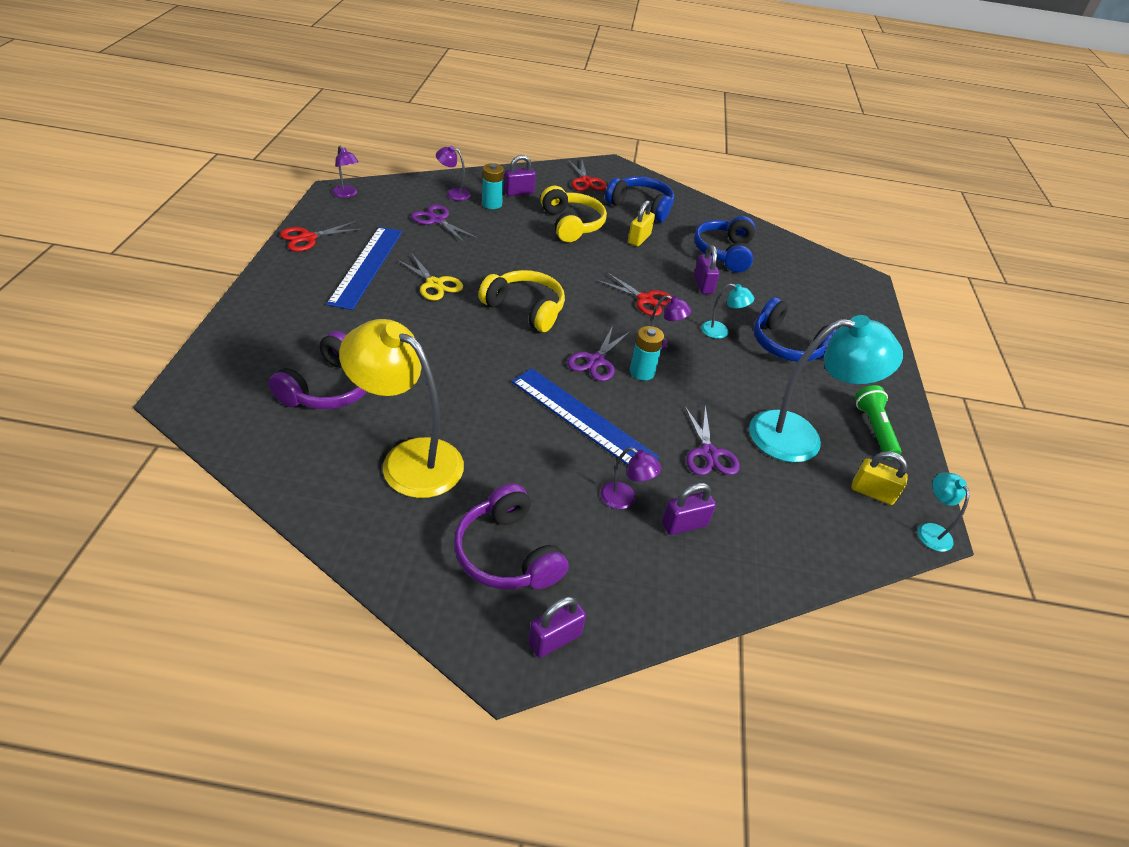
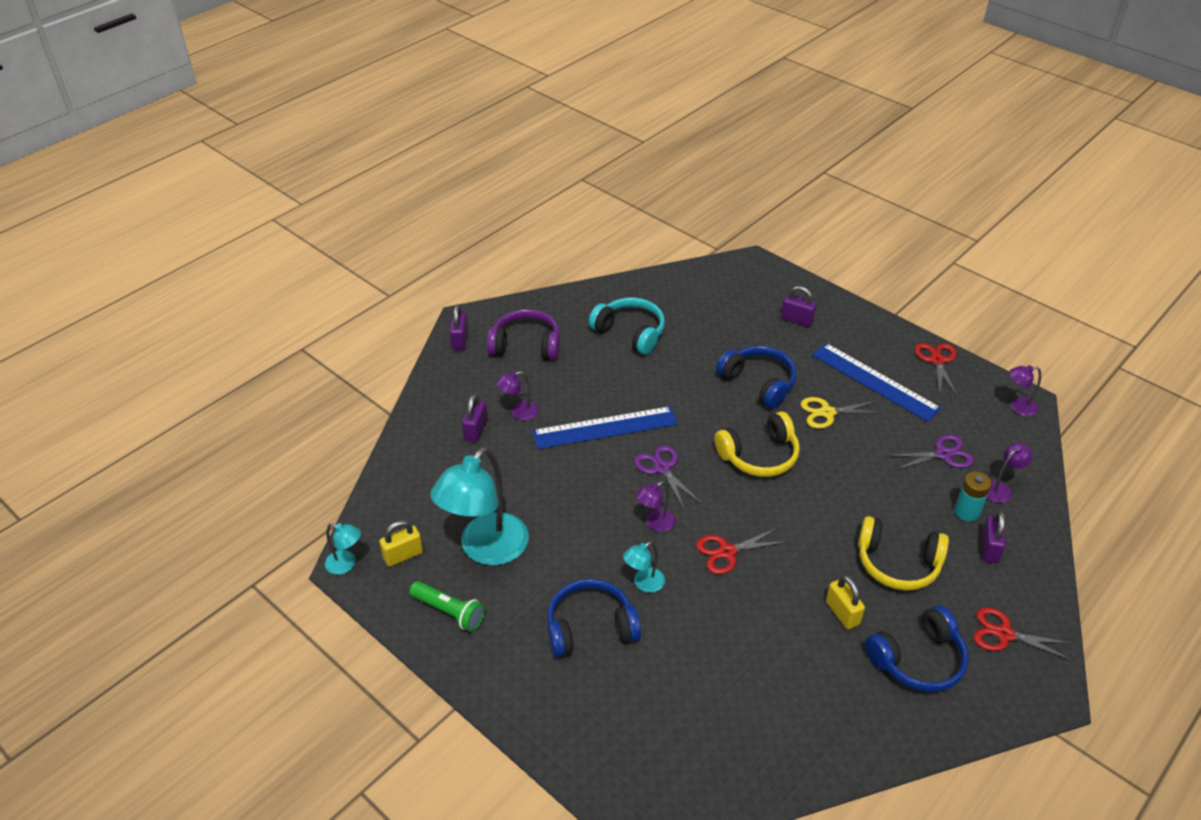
camera: 130 degrees right, 0 degrees up
purple headphones [268,331,367,409] -> none
yellow lamp [339,319,464,498] -> turquoise headphones [589,298,665,355]
turquoise battery [630,326,664,381] -> none
purple scissors [685,405,740,475] -> none
blue headphones [694,216,755,273] -> blue headphones moved to [716,346,797,409]
purple padlock [694,245,719,294] -> purple padlock moved to [781,286,816,327]

